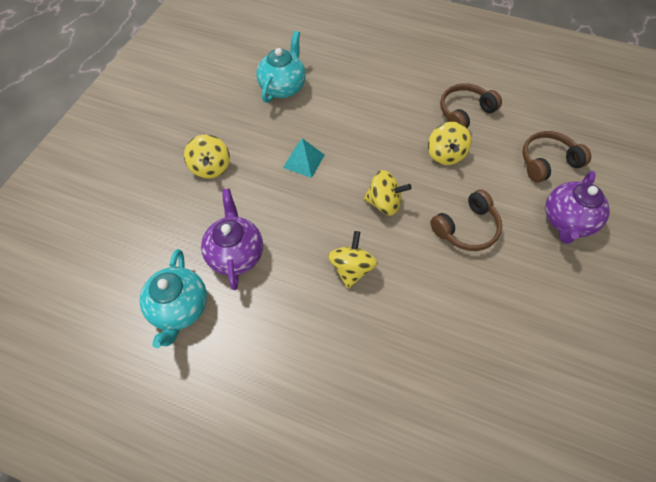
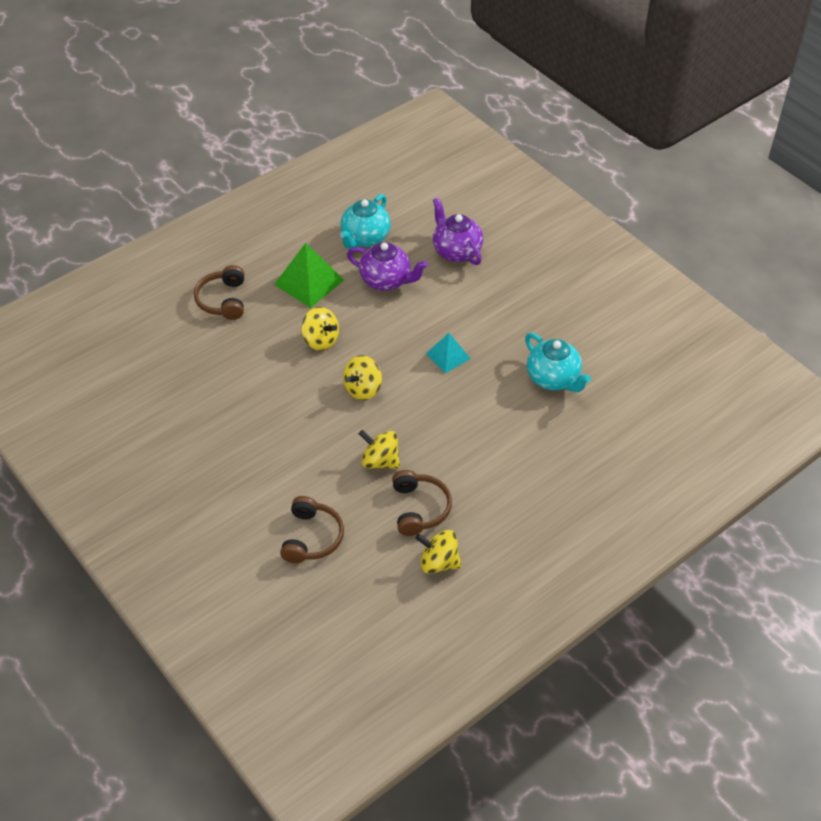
camera: 120 degrees right, 10 degrees down
turquoise teapot [140,249,207,348] -> turquoise teapot turned 90 degrees counterclockwise [340,194,390,249]
yellow spinning top [184,134,230,179] -> yellow spinning top moved to [415,530,462,574]
brown headphones [430,189,502,251] -> brown headphones moved to [194,265,244,320]
purple teapot [545,171,610,244] -> purple teapot moved to [433,198,483,265]
none -> green pyramid [274,243,344,308]

